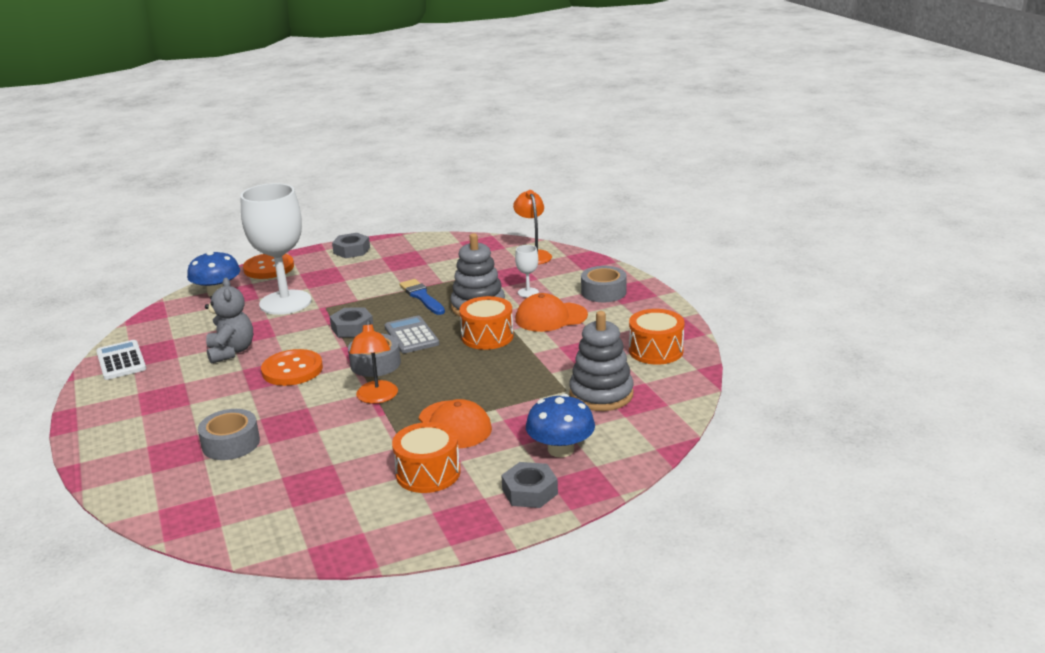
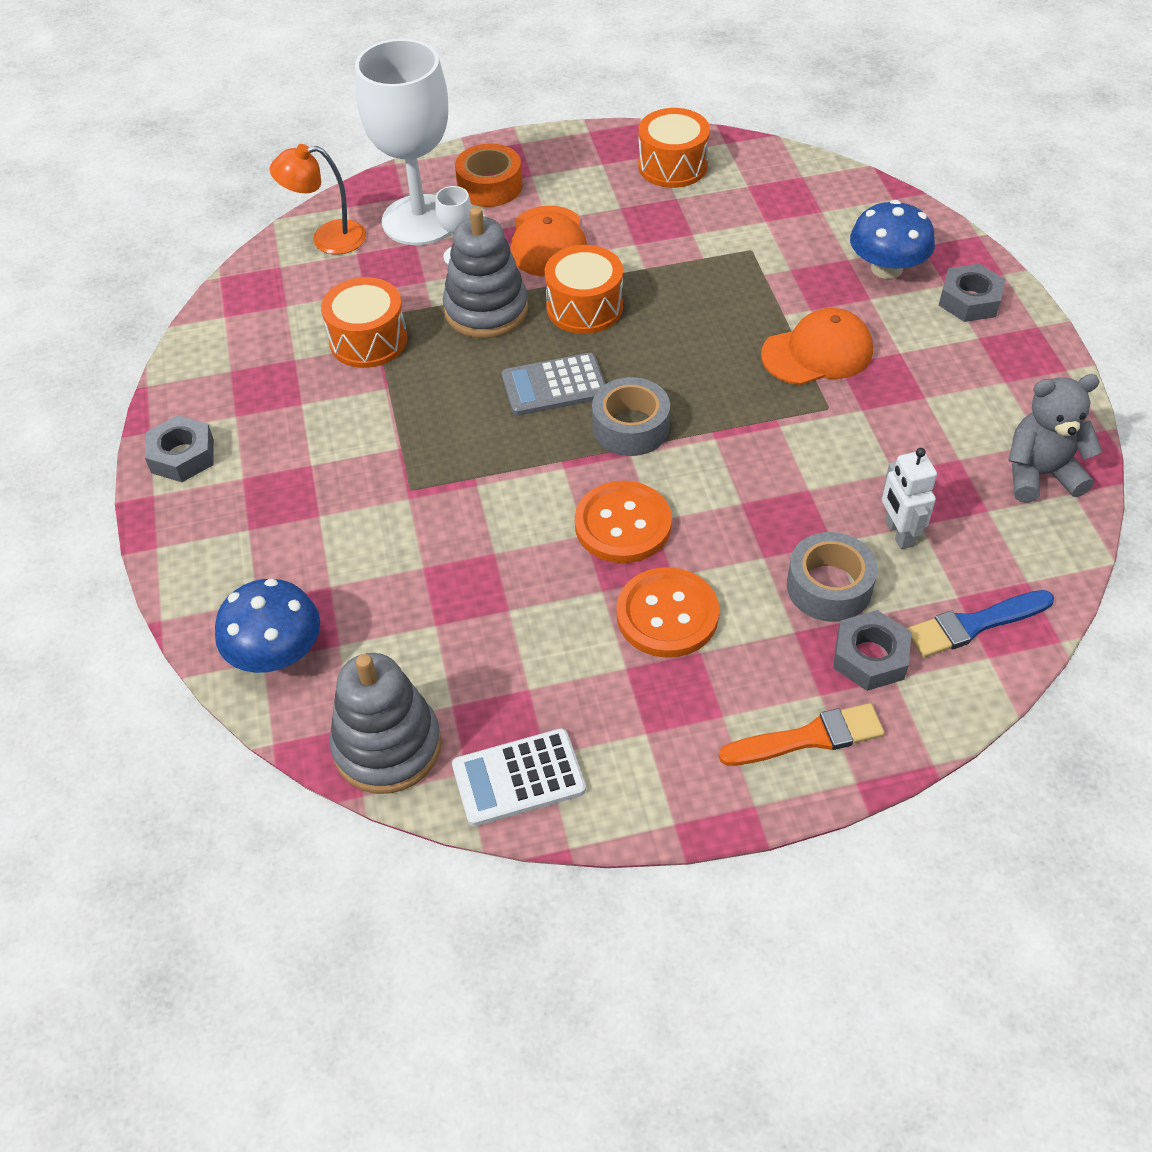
camera: 80 degrees left, 25 degrees up
grey teddy bear [205,278,253,364] -> grey teddy bear moved to [1008,374,1102,503]
white goblet [240,183,312,315] -> white goblet moved to [355,39,451,245]
orange button [243,254,294,279] -> orange button moved to [617,567,719,658]
grey nut [330,307,374,337] -> grey nut moved to [833,610,911,691]
orange lamp [349,320,398,404] -> none
orange drum [392,422,460,493] -> orange drum moved to [321,277,407,368]
blue brush [400,279,445,315] -> blue brush moved to [907,590,1054,658]
grey stacking toy [569,311,634,411] -> grey stacking toy moved to [329,653,442,794]
grey tape [581,266,627,302] -> orange tape [455,143,522,207]
none -> orange brush [719,703,885,766]
none -> white robot [882,448,937,549]

